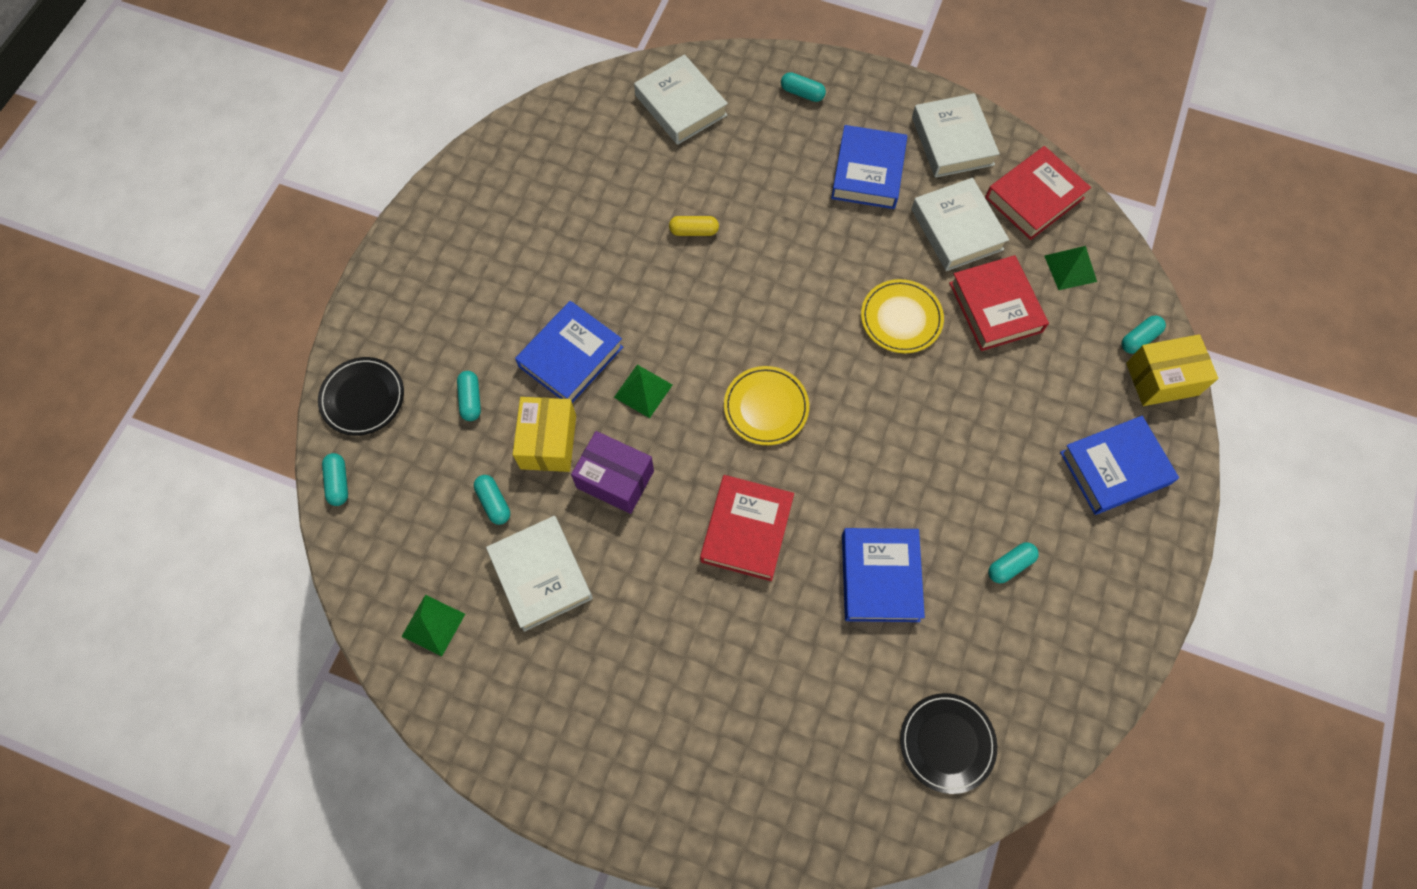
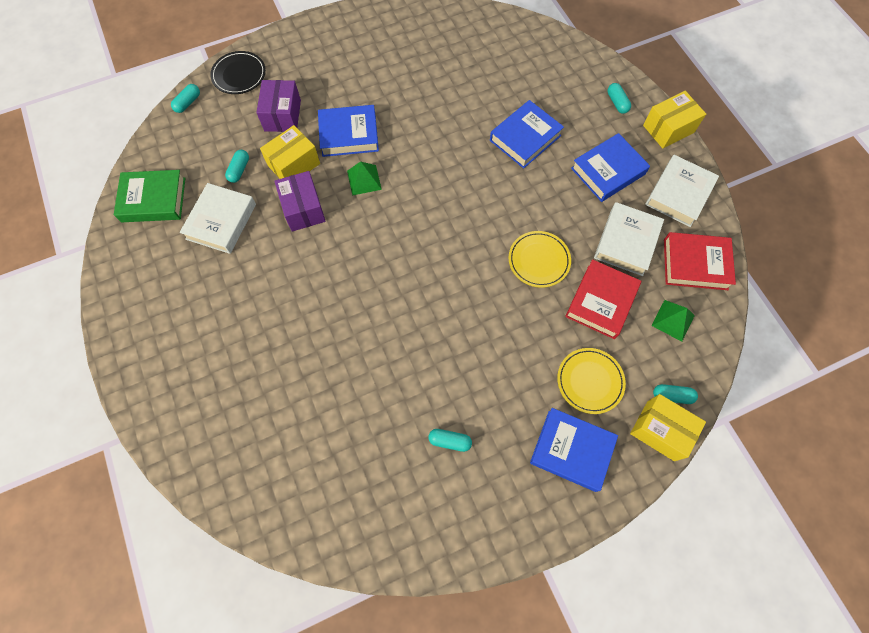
camera: 45 degrees right, 0 degrees up
green pyramid [401,595,465,656] -> green book [114,170,185,222]
turquoise capsule [457,371,481,421] -> purple box [256,80,301,132]
white book [634,54,728,145] -> none
yellow capsule [669,216,719,236] -> none
red book [700,475,794,581] -> none
yellow plate [724,366,809,445] -> yellow plate moved to [557,348,626,414]
blue book [842,528,925,622] -> blue book moved to [490,100,564,168]
black plate [900,693,997,794] -> none
none -> yellow box [643,91,706,149]

